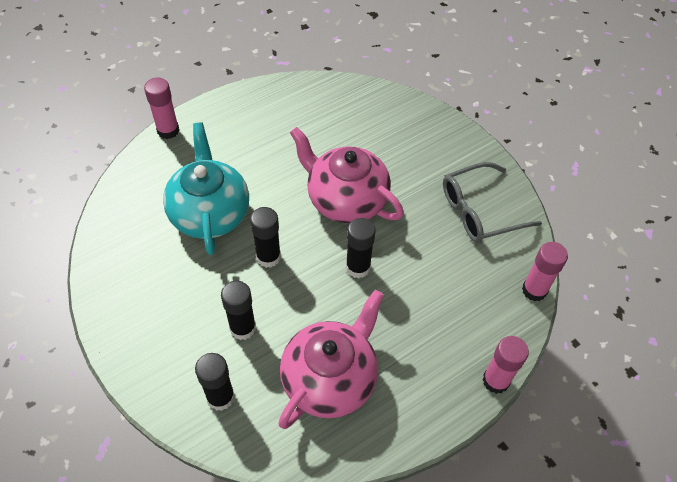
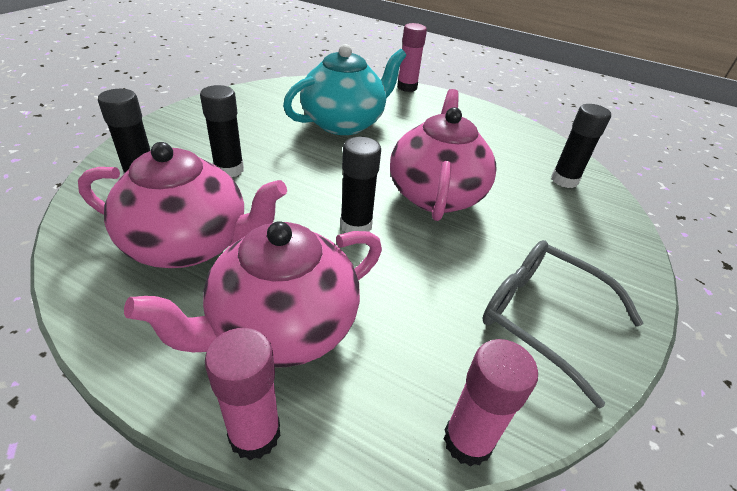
camera: 60 degrees right, 15 degrees down
black glue stick [250,207,281,268] -> black glue stick moved to [551,104,611,188]
none -> pink teapot [124,221,382,367]

